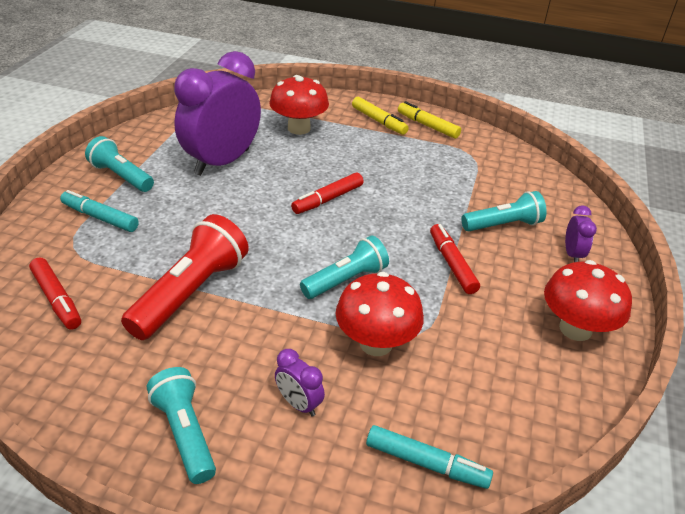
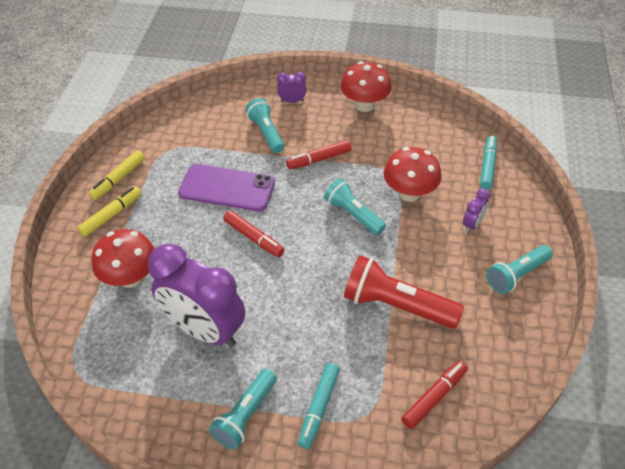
camera: 95 degrees left, 10 degrees up
none -> purple phone [178,164,275,211]

